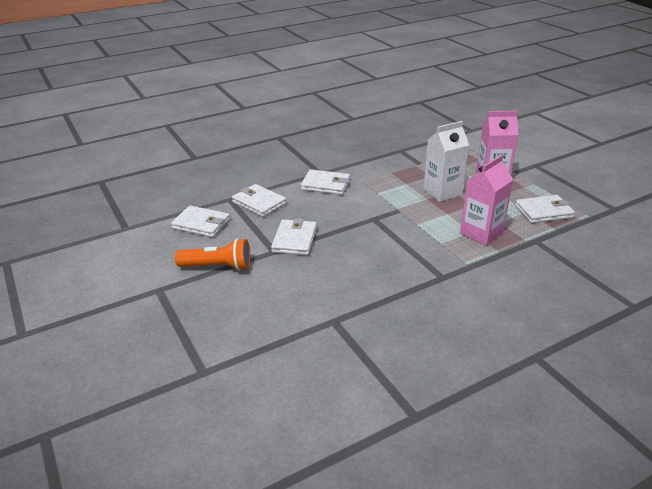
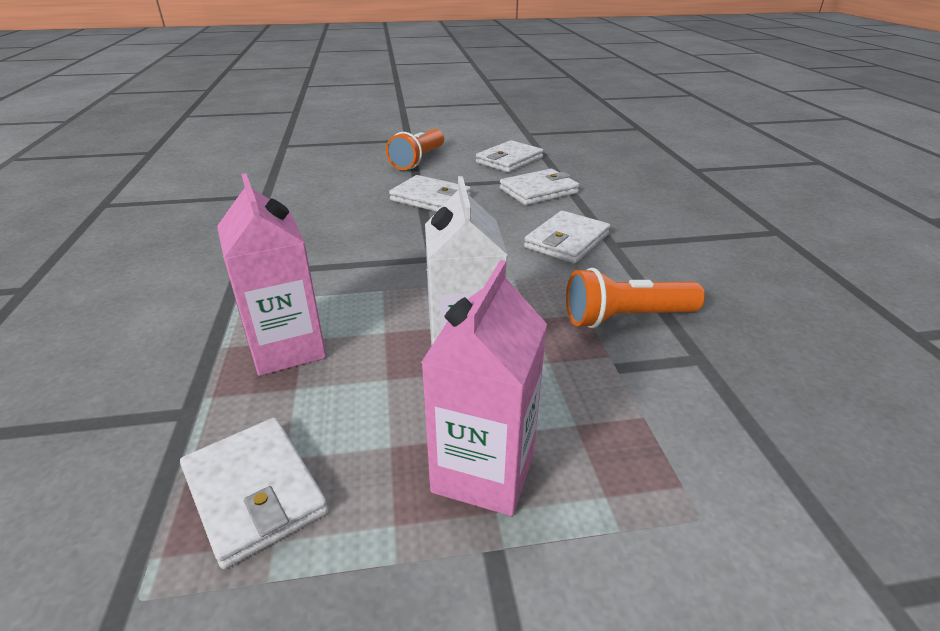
camera: 110 degrees right, 0 degrees up
white wallet [515,195,575,223] -> white wallet turned 45 degrees counterclockwise [180,417,328,569]
none -> orange flashlight [566,268,705,328]

